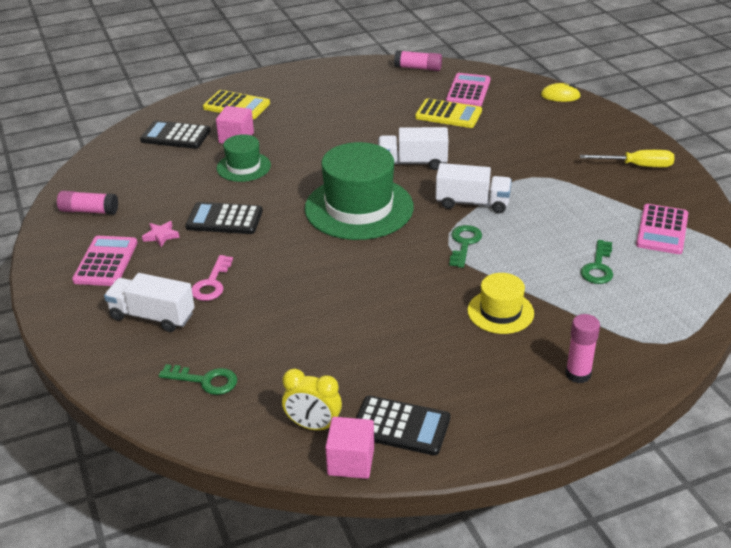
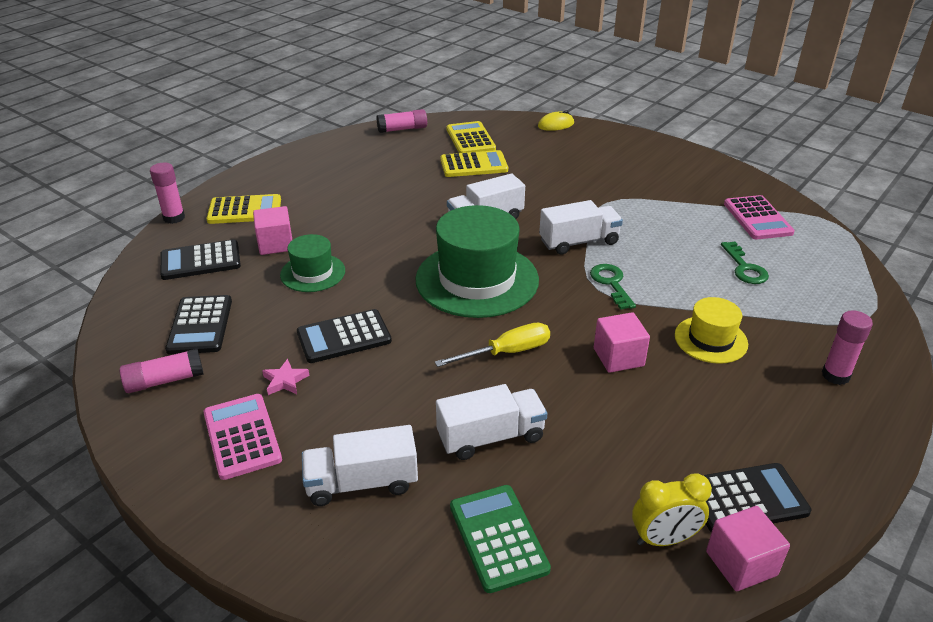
camera: 30 degrees left, 0 degrees up
green key [159,364,237,395] -> green calculator [450,485,551,593]
pink key [192,255,233,301] -> none
pink calculator [446,73,491,106] -> yellow calculator [446,121,496,153]
yellow screwdriver [580,150,674,167] -> yellow screwdriver moved to [435,323,550,367]
none -> pink glue stick [150,163,185,224]
none -> black calculator [165,295,232,355]
none -> white truck [436,384,547,460]
none -> pink cube [594,312,650,373]

